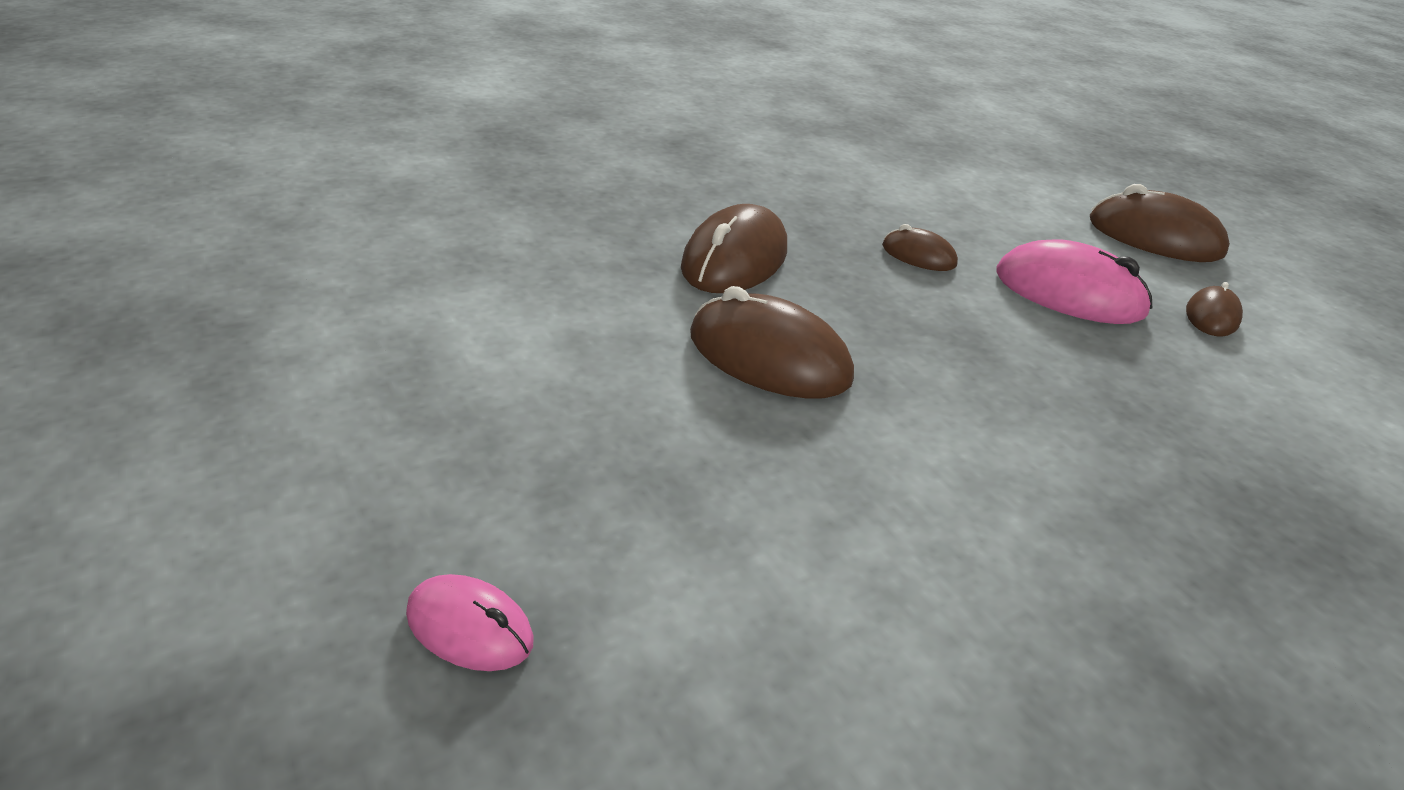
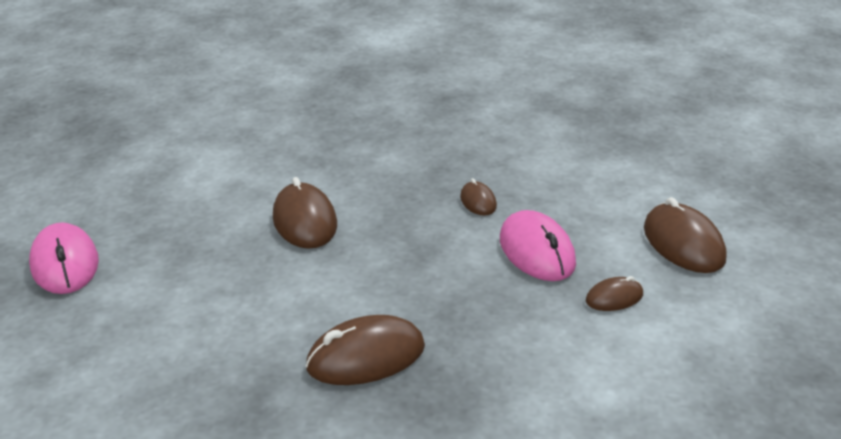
camera: 45 degrees right, 5 degrees down
pink mouse [406,574,534,671] -> pink mouse [29,222,99,294], size x1.84
brown mouse [681,204,787,293] -> brown mouse moved to [306,315,425,385]

